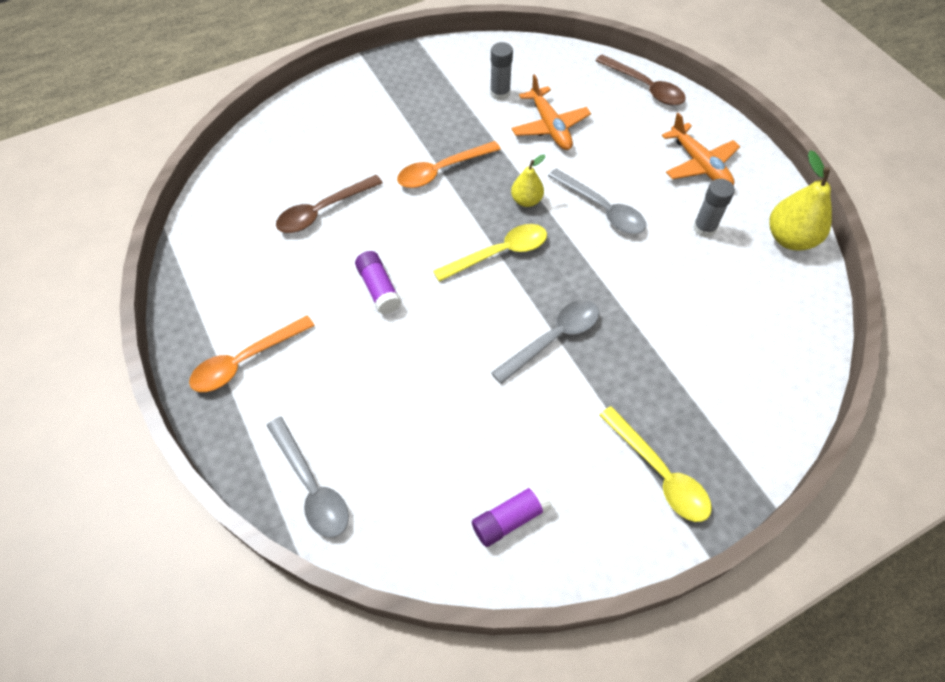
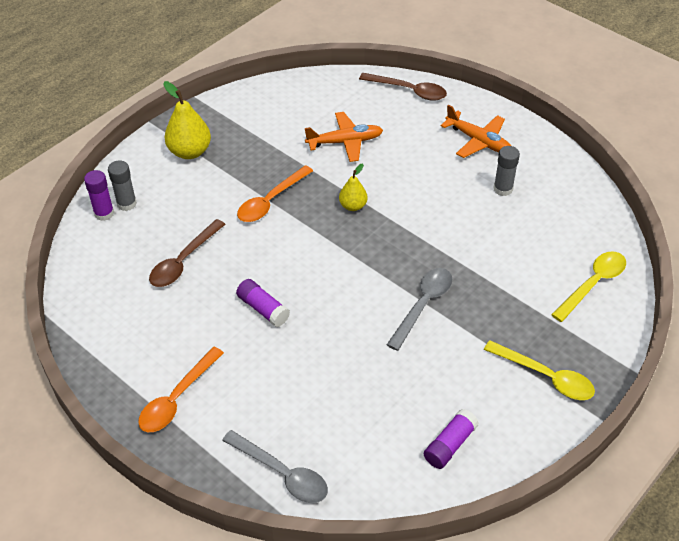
camera: 20 degrees left, 10 degrees down
yellow spoon [433,224,547,282] -> yellow spoon moved to [551,251,626,322]
grey glue stick [490,42,513,101] -> grey glue stick moved to [108,161,137,211]
orange plane [511,74,591,150] -> orange plane turned 60 degrees counterclockwise [305,112,383,162]
grey spoon [548,169,646,234] -> none
yellow pear [769,150,832,250] -> yellow pear moved to [163,81,211,159]
none -> purple glue stick [84,170,114,221]

